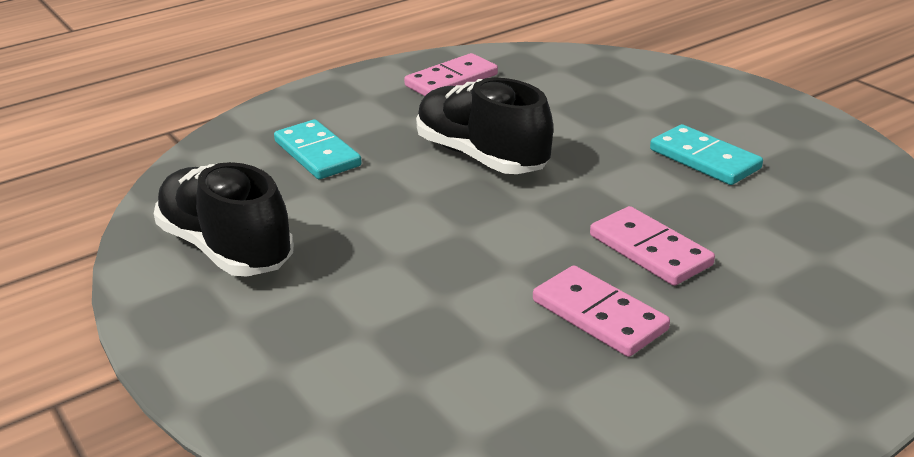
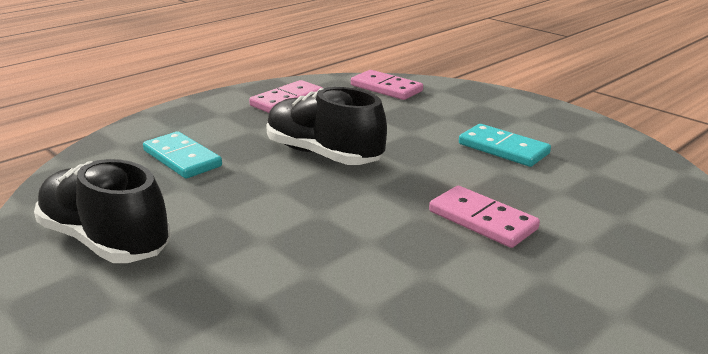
camera: 10 degrees left, 5 degrees down
pink domino [533,265,670,357] -> pink domino moved to [351,70,423,100]

